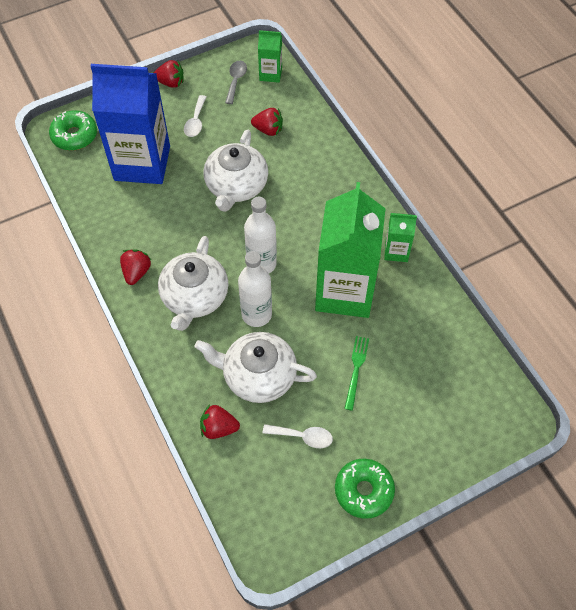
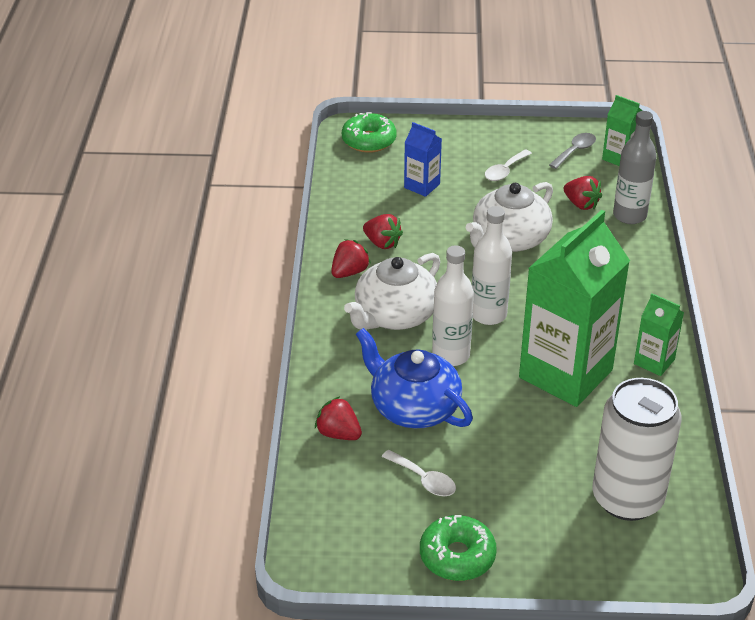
camera: 30 degrees right, 20 degrees down
blue carton [91,64,170,184] -> blue carton [404,122,442,197], size x0.45
red strawberry [154,60,184,88] -> red strawberry moved to [363,214,403,249]
white teapot [195,332,317,403] -> blue teapot [356,328,473,428]
green fork [344,336,369,411] -> none
none -> white can [592,378,682,521]
none -> grey bottle [613,111,657,224]

